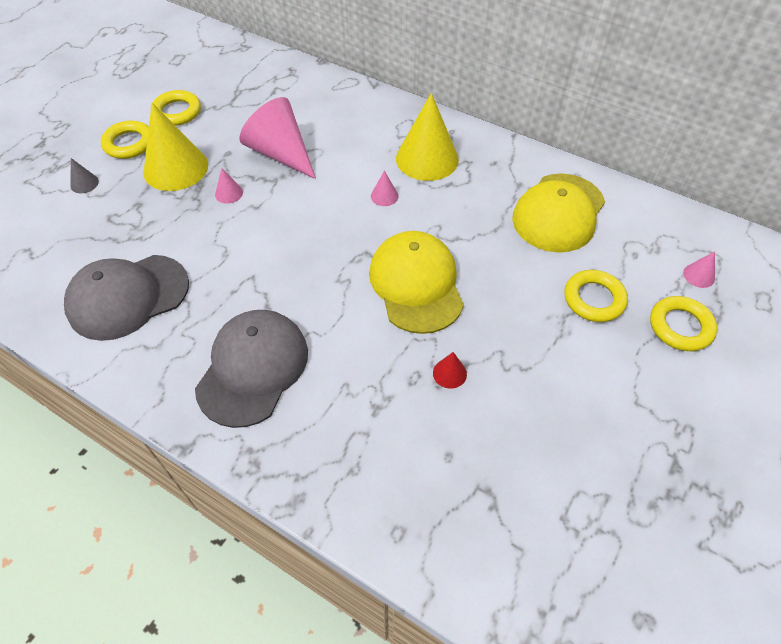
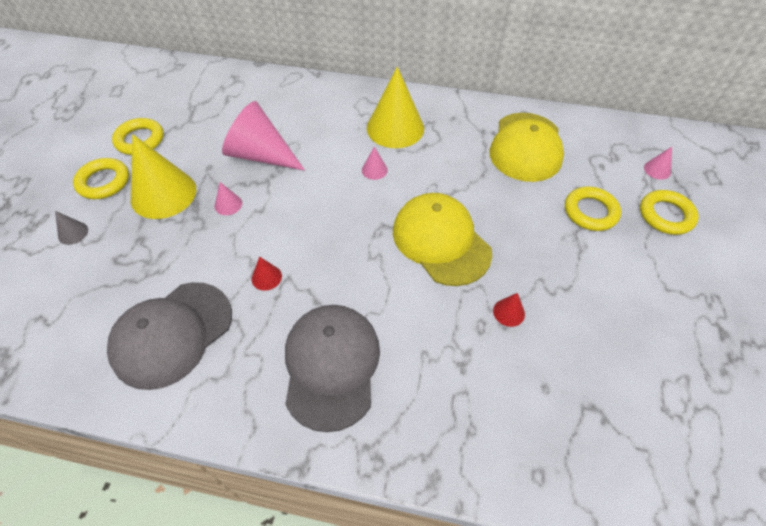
camera: 20 degrees left, 0 degrees up
none -> red cone [251,257,282,291]

